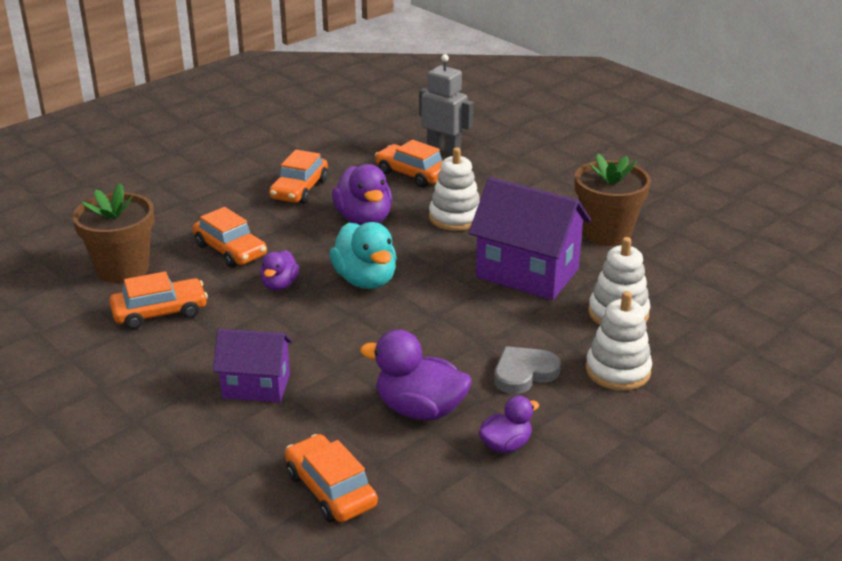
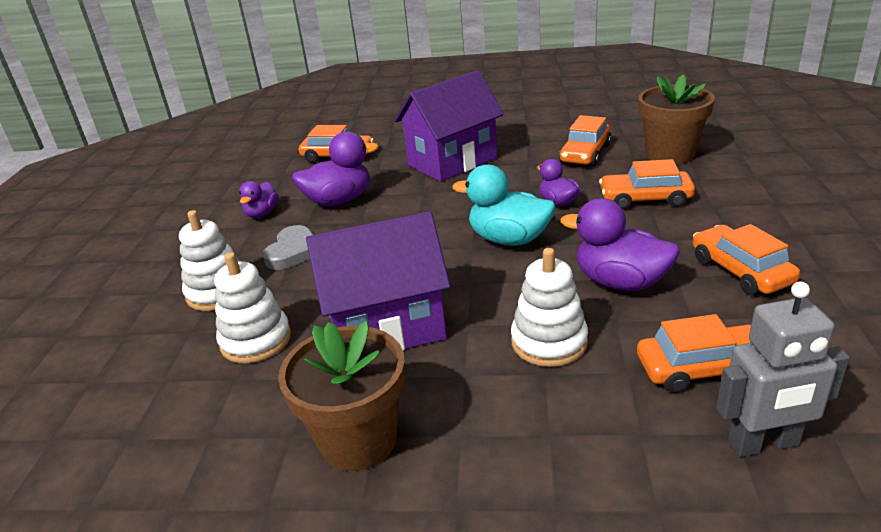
camera: 140 degrees right, 0 degrees up
purple house [213,329,292,403] -> purple house [394,70,504,182], size x1.64

